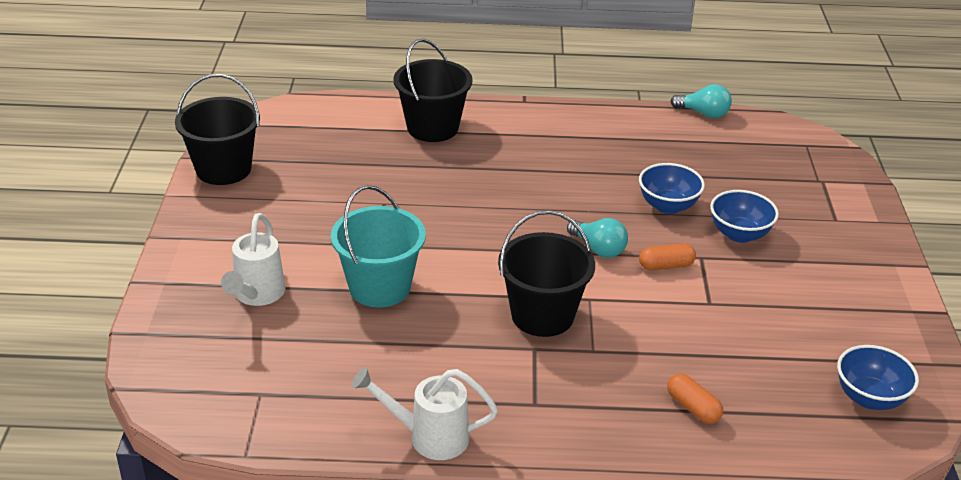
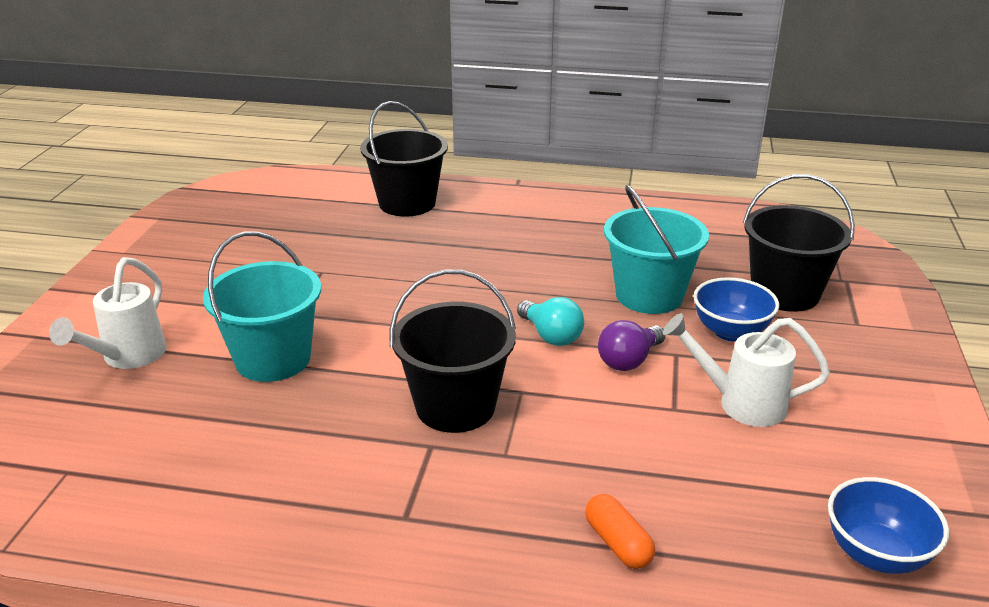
camera: 10 degrees right, 5 degrees down
black bucket [175,74,260,185] -> black bucket moved to [743,174,855,312]
white watering can [351,367,498,460] -> white watering can moved to [663,313,830,427]
blue bowl [639,163,705,214] -> turquoise bucket [604,185,709,314]
orange capsule [639,243,696,270] -> purple light bulb [598,320,666,371]
turquoise light bulb [670,84,732,118] -> none

